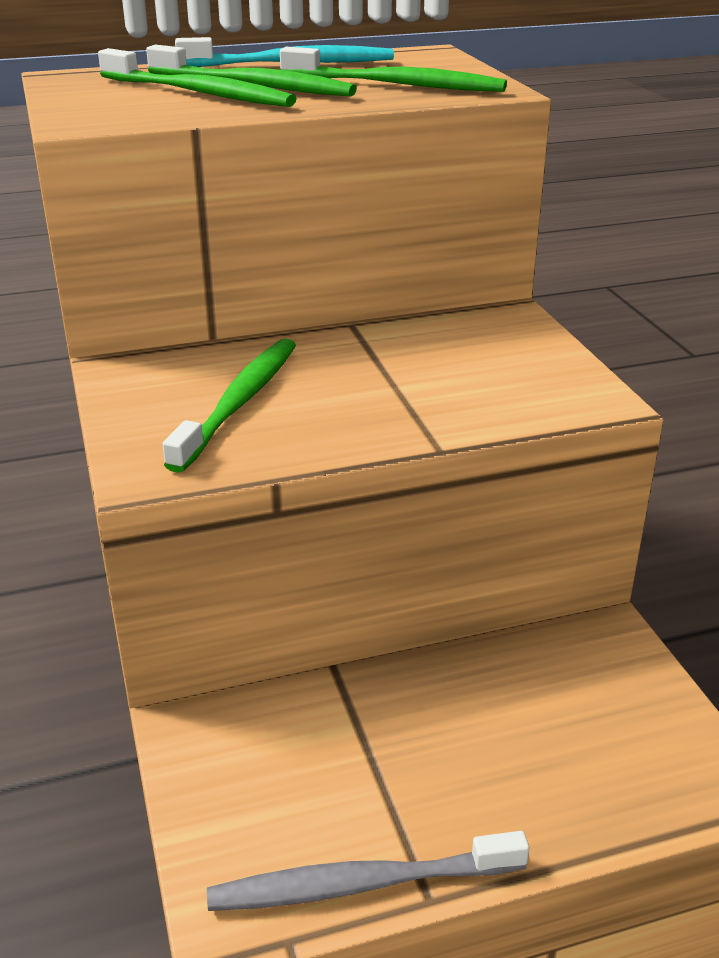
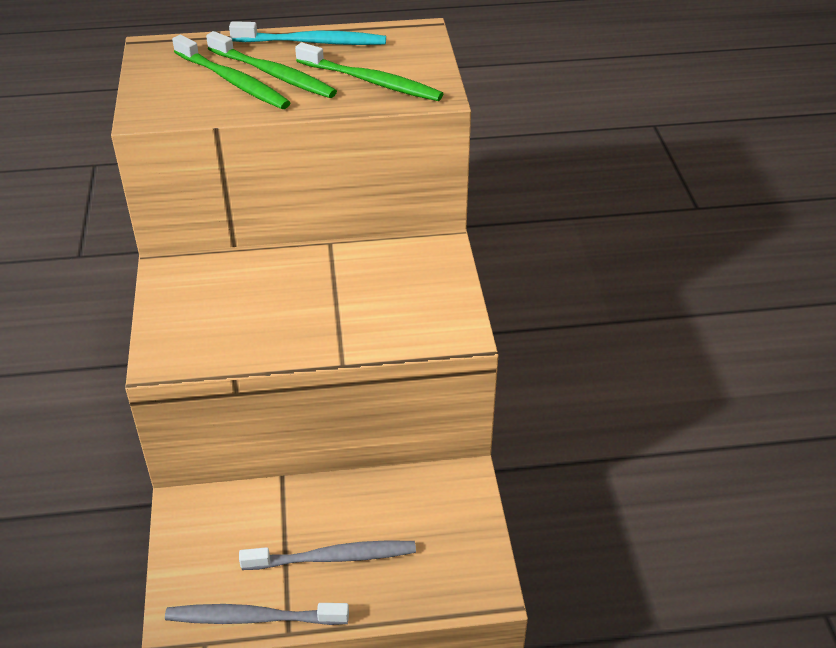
camera: 10 degrees right, 10 degrees up
green toothbrush [162,339,296,473] -> none
none -> grey toothbrush [239,540,416,570]

